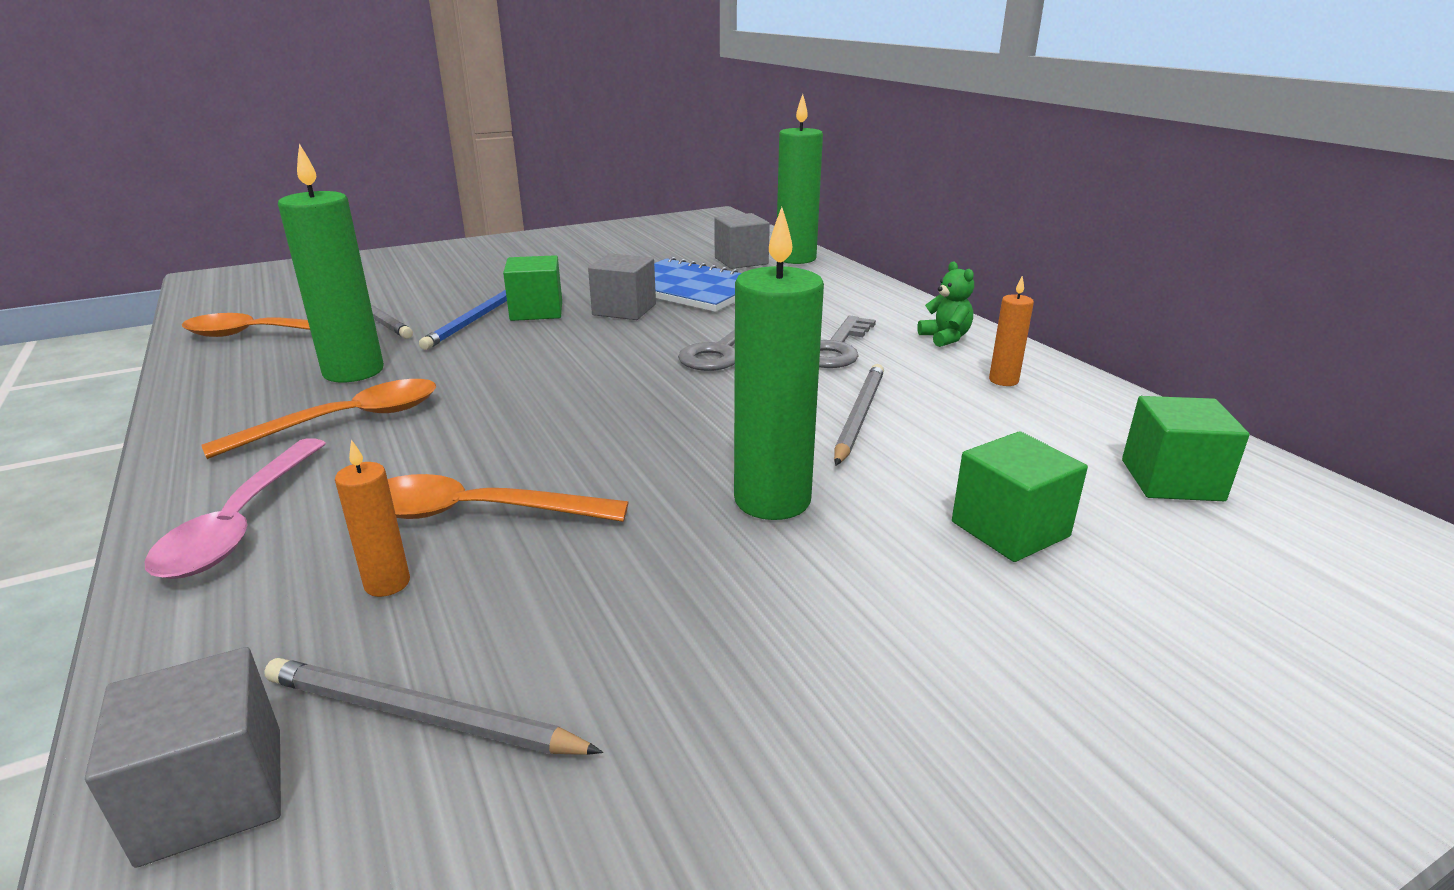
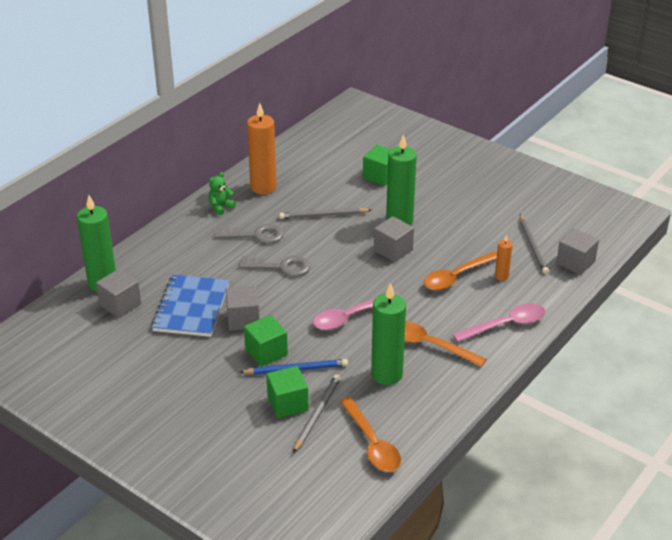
camera: 115 degrees left, 10 degrees up
orange spoon [388,474,628,522] -> orange spoon turned 75 degrees clockwise [424,251,497,290]
orange candle [989,275,1034,386] -> orange candle [247,103,277,194], size x2.05
green cube [1122,396,1250,501] -> green cube moved to [266,366,309,418]
none -> pink spoon [313,292,400,330]
none -> grey cube [374,216,414,262]

